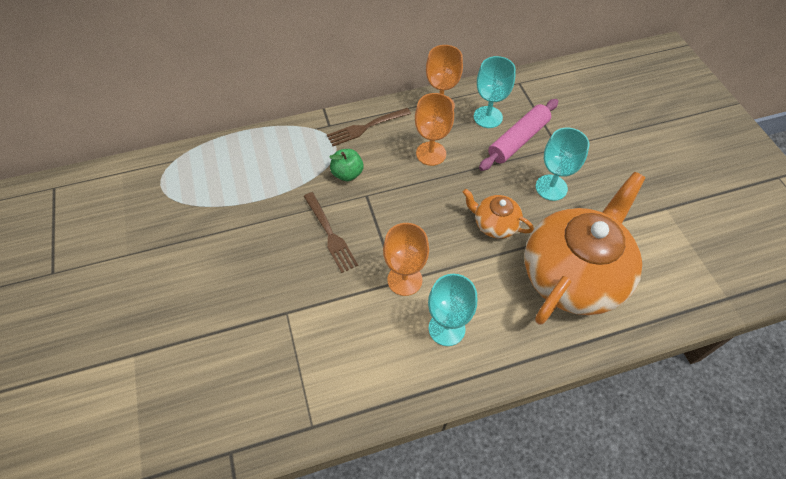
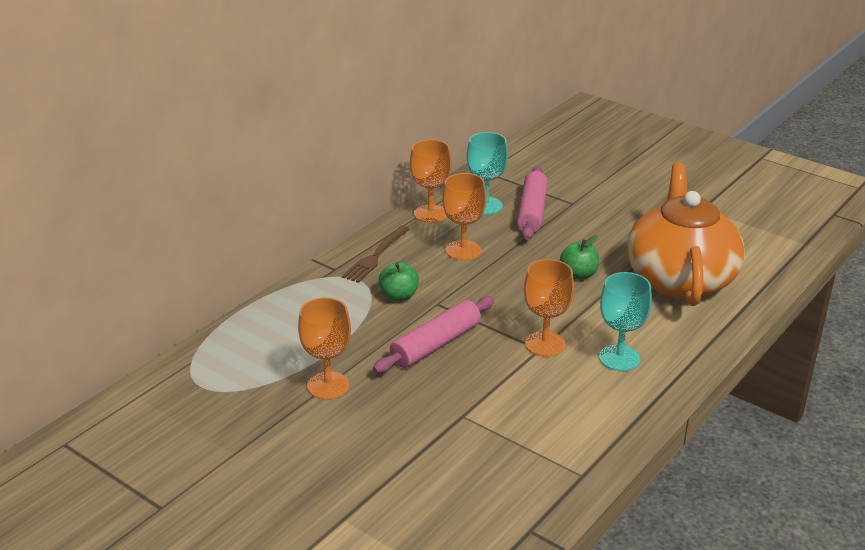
camera: 35 degrees left, 25 degrees down
brown fork [303,192,358,273] -> pink rolling pin [373,296,494,373]
orange teapot [463,189,534,239] -> green apple [560,235,599,279]
turquoise goblet [536,128,590,201] -> none
none -> orange goblet [298,297,351,399]

